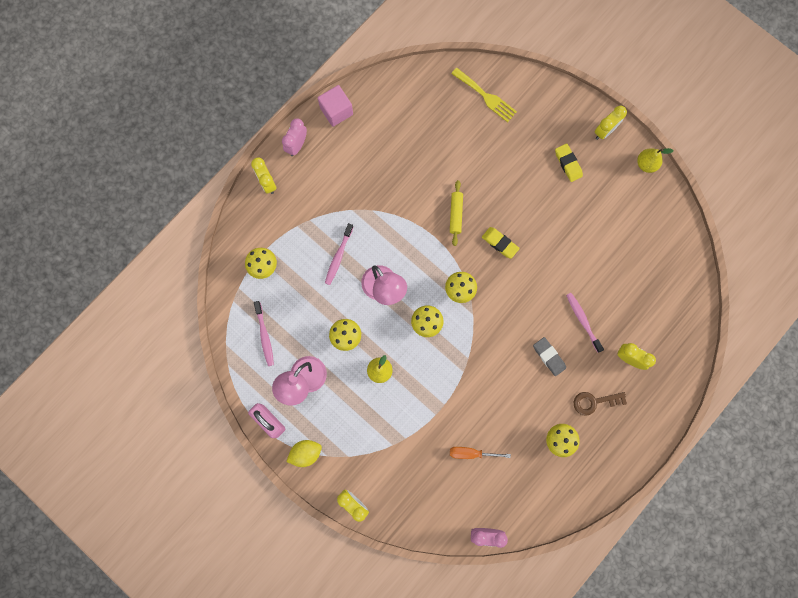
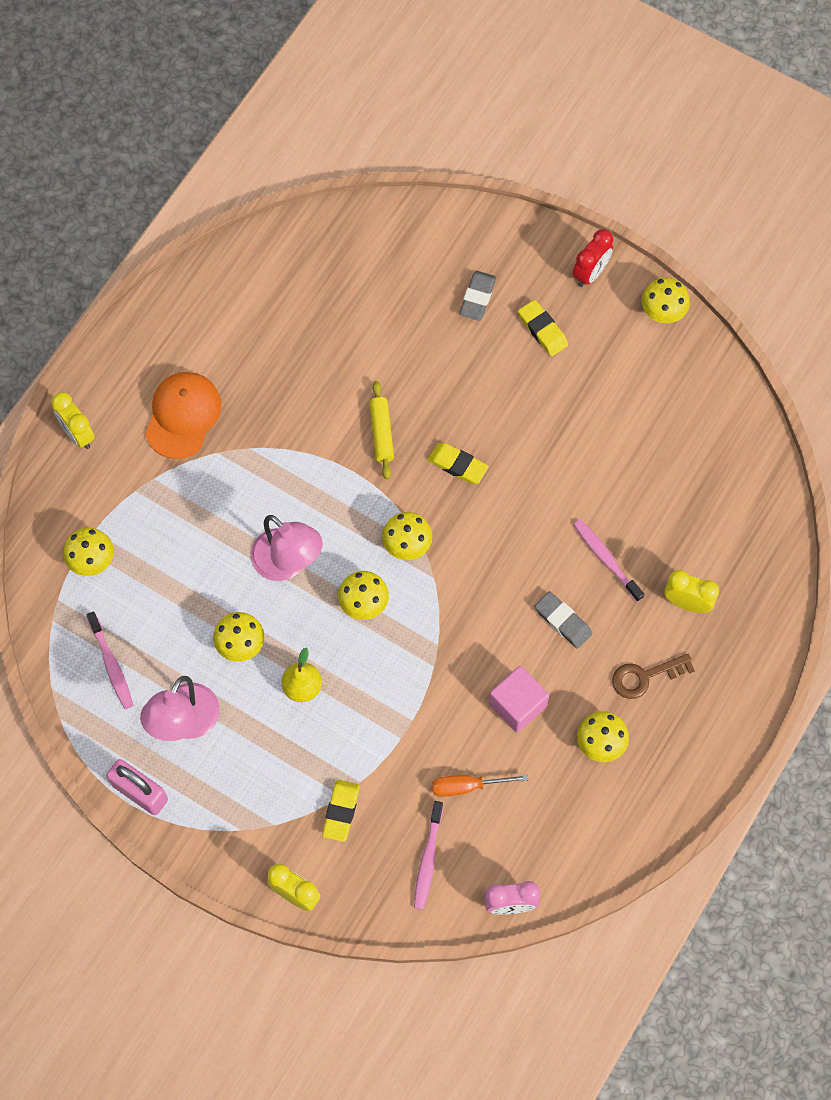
camera: 10 degrees left, 10 degrees down
pink clock [282,118,307,156] -> none
yellow lemon [286,440,322,467] -> none
pink cube [318,85,353,127] -> pink cube moved to [489,666,549,733]
pink toothbrush [325,223,353,285] -> pink toothbrush moved to [414,801,443,910]
yellow fork [451,68,517,122] -> none
yellow clock [595,106,627,140] -> red clock [573,229,613,287]
yellow pear [637,148,673,173] -> yellow mushroom [642,277,690,323]
none -> orange cap [145,372,221,459]
none -> yellow eraser [322,780,360,842]
none -> grey eraser [459,271,496,321]

